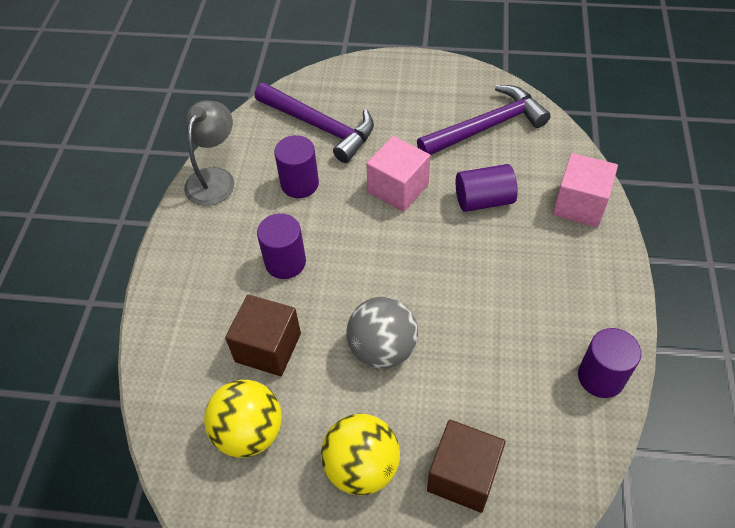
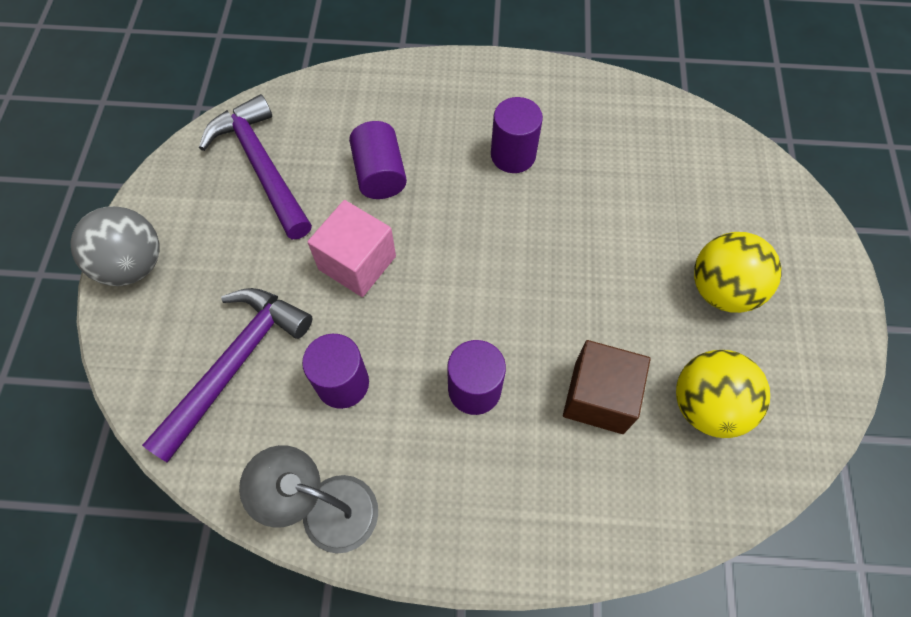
camera: 95 degrees left, 10 degrees up
grey ball [346,297,418,369] -> grey ball moved to [70,206,160,286]
brown cube [427,419,506,513] -> none
pink cube [552,153,618,227] -> none
purple cylinder [578,328,641,398] -> purple cylinder moved to [491,97,543,173]

